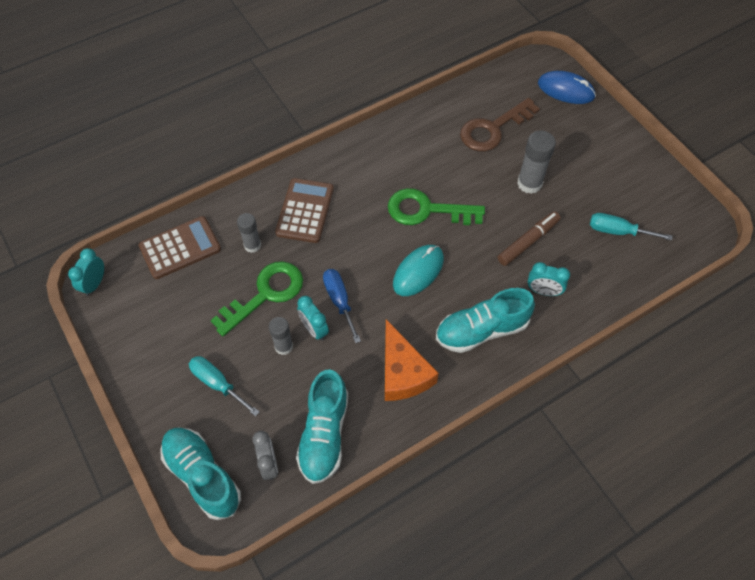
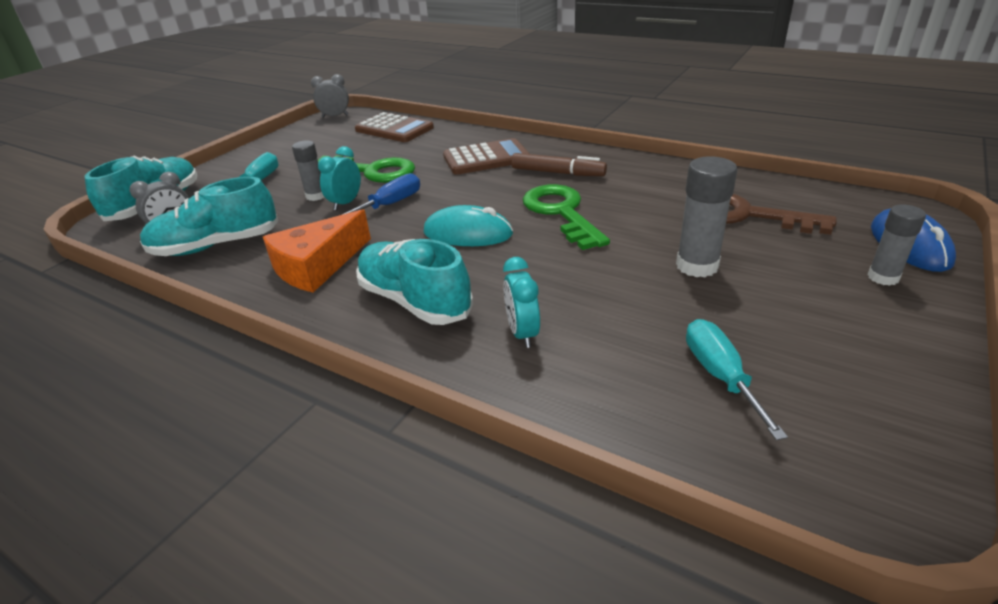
camera: 65 degrees right, 25 degrees down
turquoise clock [68,248,104,296] -> grey clock [311,74,349,118]
grey glue stick [237,213,261,253] -> grey glue stick moved to [867,204,926,286]
brown marker [498,211,561,266] -> brown marker moved to [511,153,607,176]

